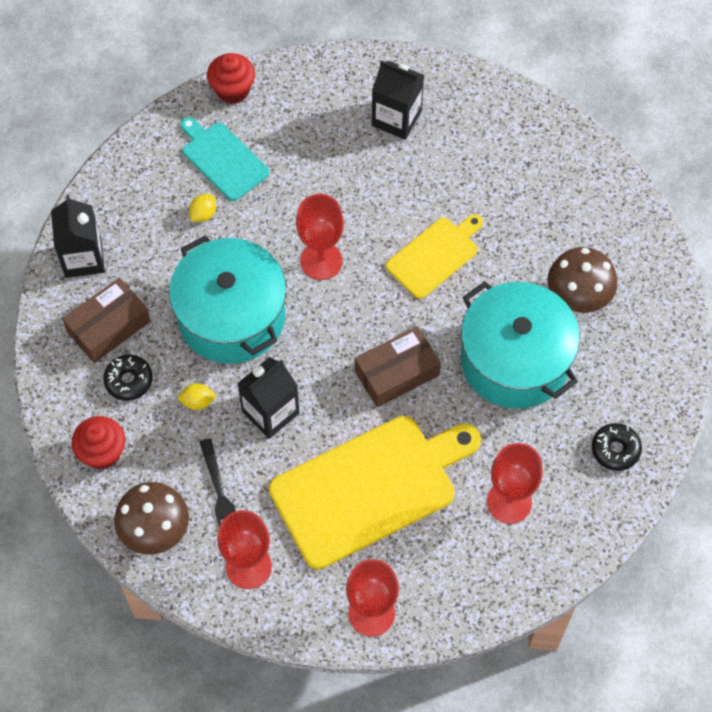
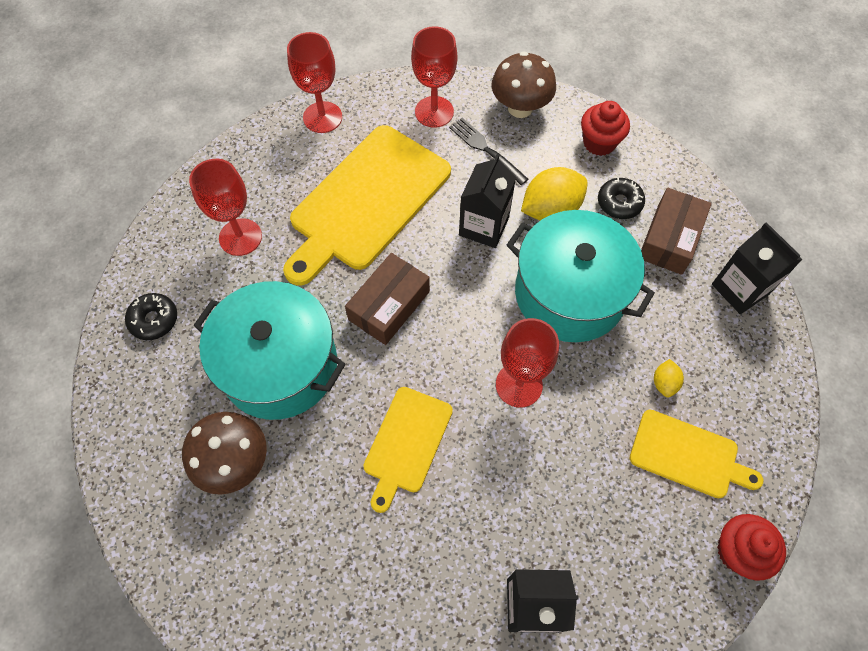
camera: 155 degrees right, 0 degrees up
yellow lemon [178,383,217,410] -> yellow lemon [521,167,588,221], size x2.05
turquoise cutting board [180,117,269,201] -> yellow cutting board [630,410,763,498]

